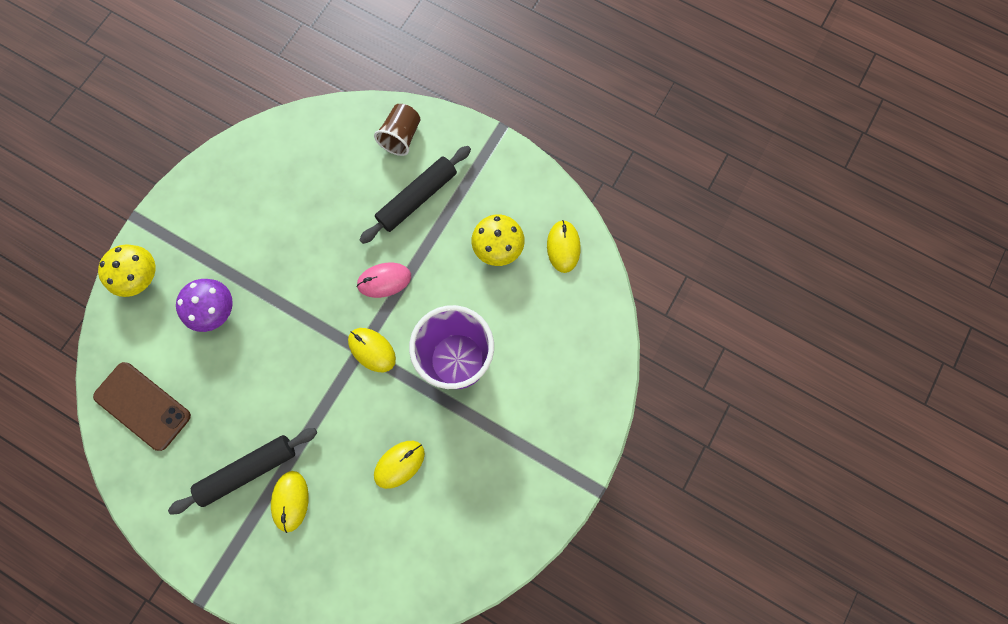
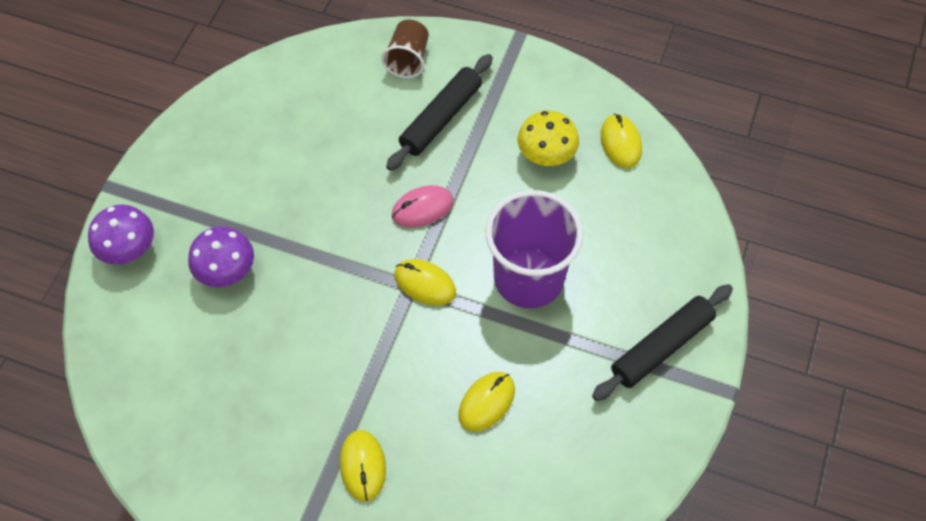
camera: 10 degrees left, 15 degrees down
brown phone [93,362,191,451] -> none
yellow mushroom [98,245,155,297] -> purple mushroom [88,205,154,265]
black rolling pin [168,428,317,515] -> black rolling pin moved to [592,284,733,401]

